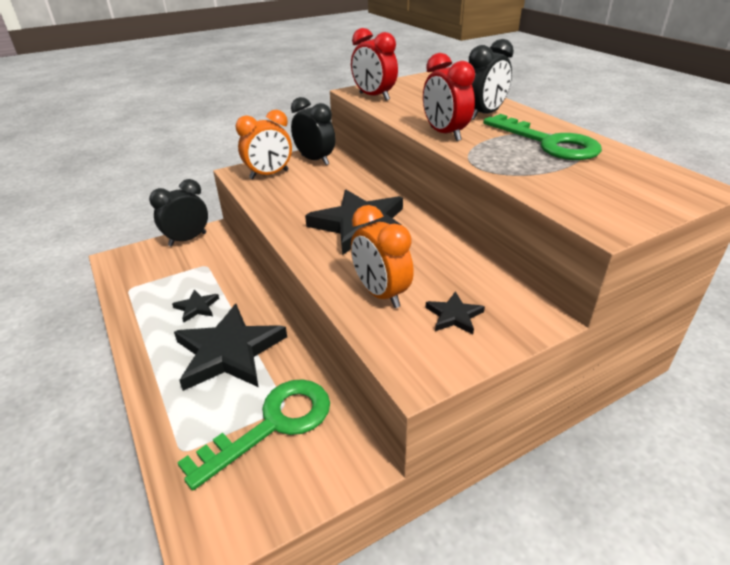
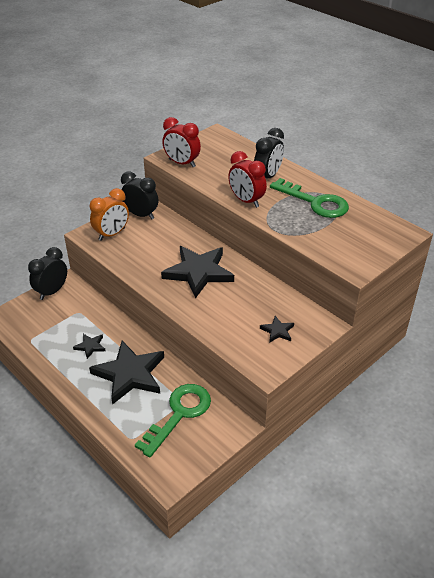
camera: 15 degrees left, 5 degrees up
orange clock [351,205,414,308] -> none

